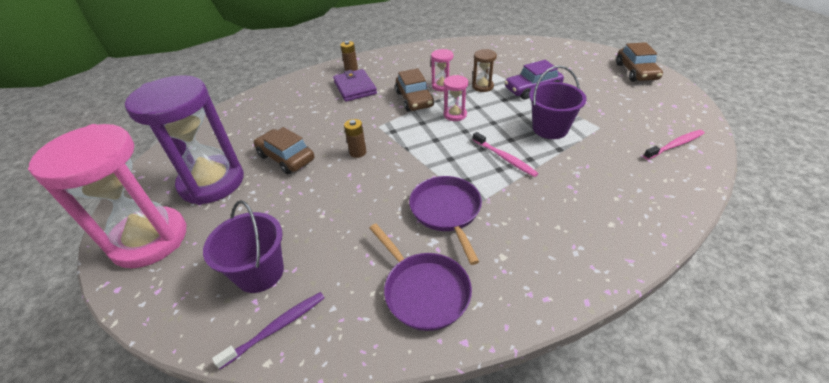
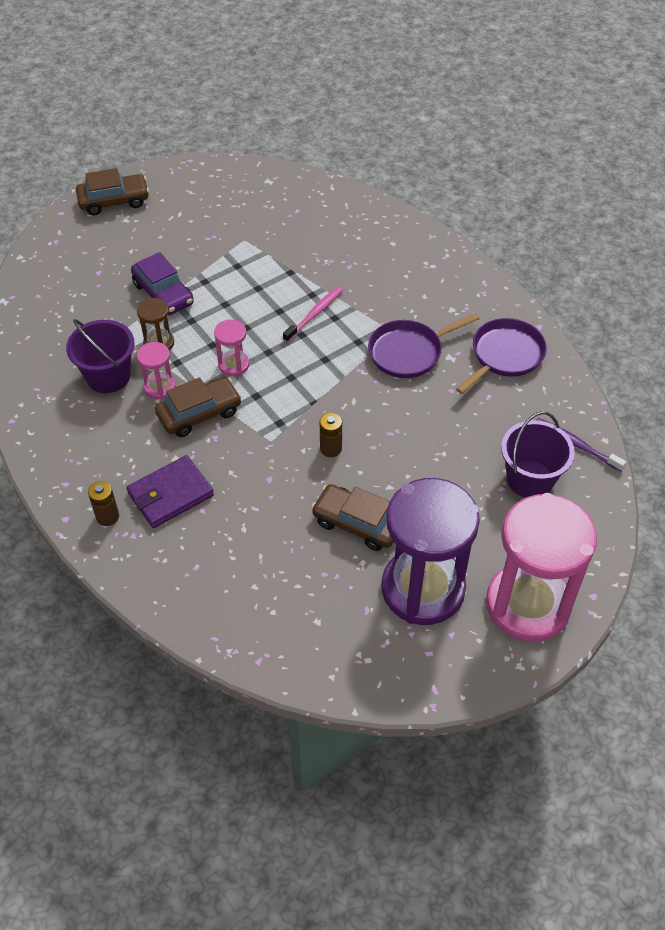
camera: 105 degrees left, 10 degrees up
brown car [254,127,314,174] -> brown car turned 90 degrees clockwise [311,484,394,551]
purple bucket [529,66,587,139] -> purple bucket moved to [66,319,134,393]
pink toothbrush [643,130,705,160] -> none

